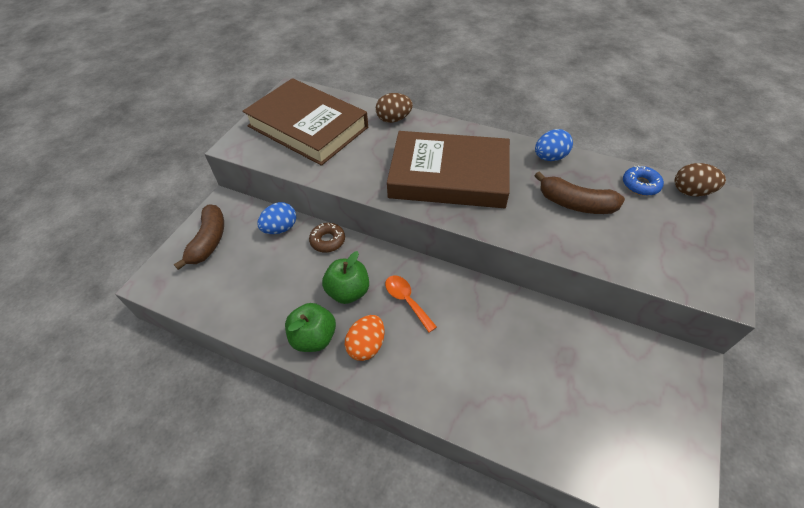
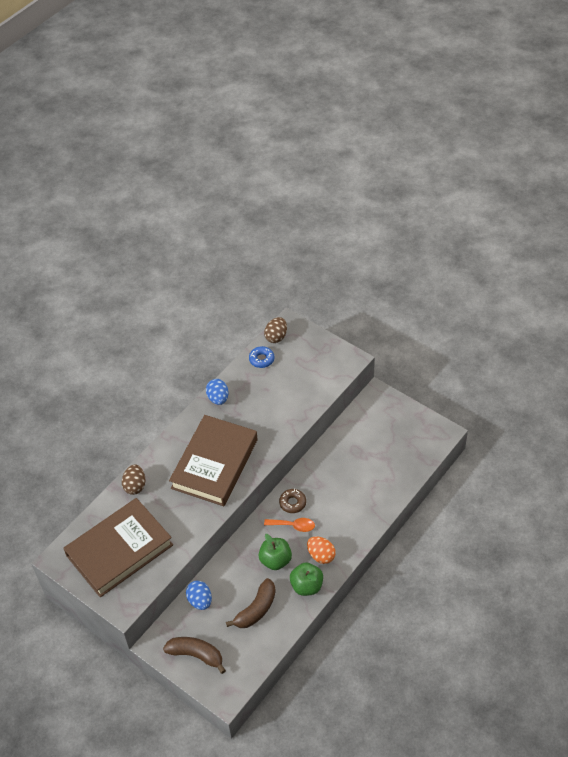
camera: 75 degrees left, 0 degrees up
brown donut [309,223,345,252] -> brown donut moved to [279,489,306,513]
orange spoon [385,276,437,333] -> orange spoon turned 150 degrees counterclockwise [264,518,315,532]
brown banana [534,171,625,214] -> brown banana moved to [226,578,276,628]

